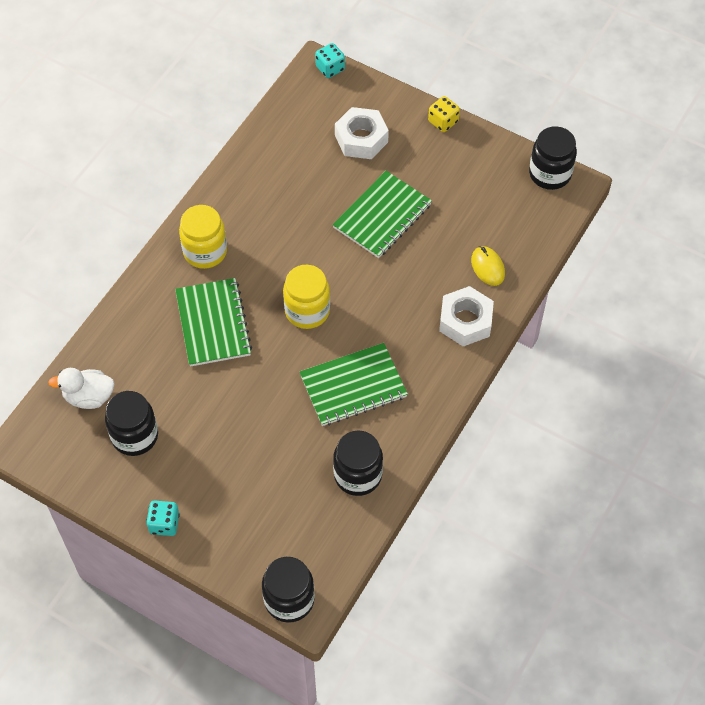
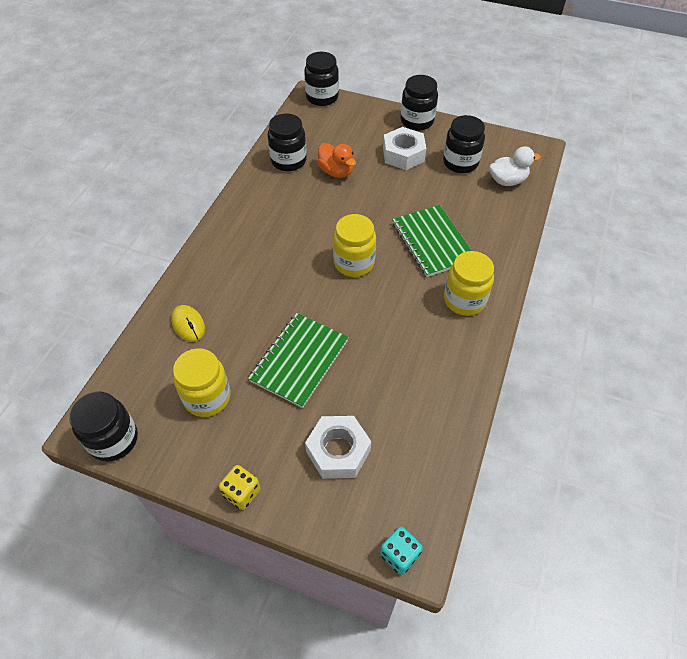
camera: 170 degrees right, 5 degrees down
turquoise dice [146,500,180,536] -> black jar [401,75,438,131]
green notebook [300,343,408,426] -> none
white nut [439,286,494,346] -> white nut moved to [383,127,426,170]
none -> yellow jar [173,348,231,417]
none -> orange duck [317,143,356,178]

